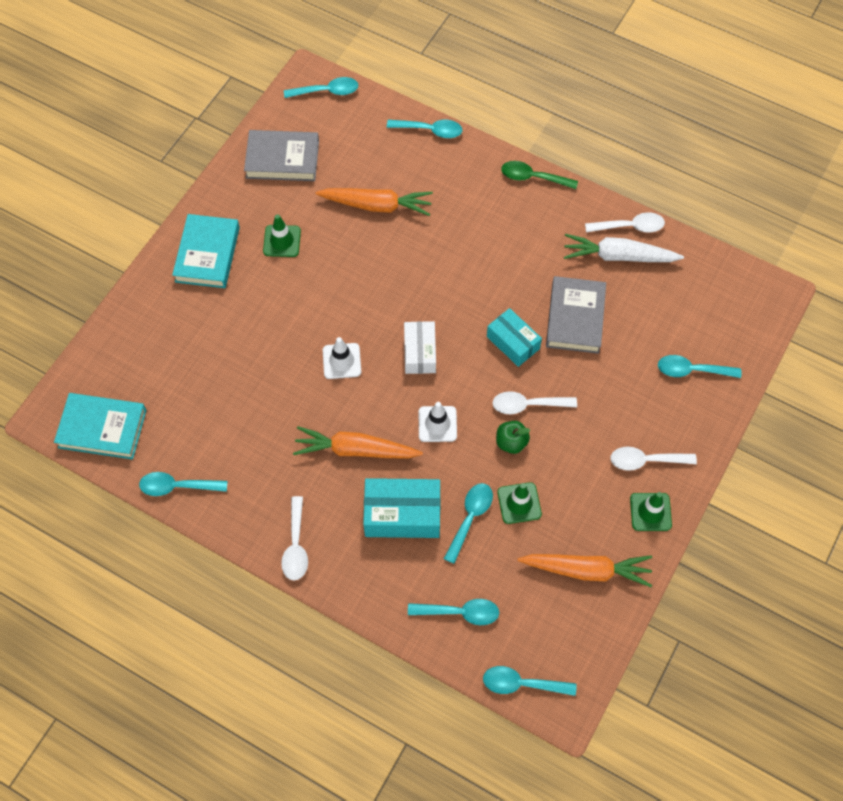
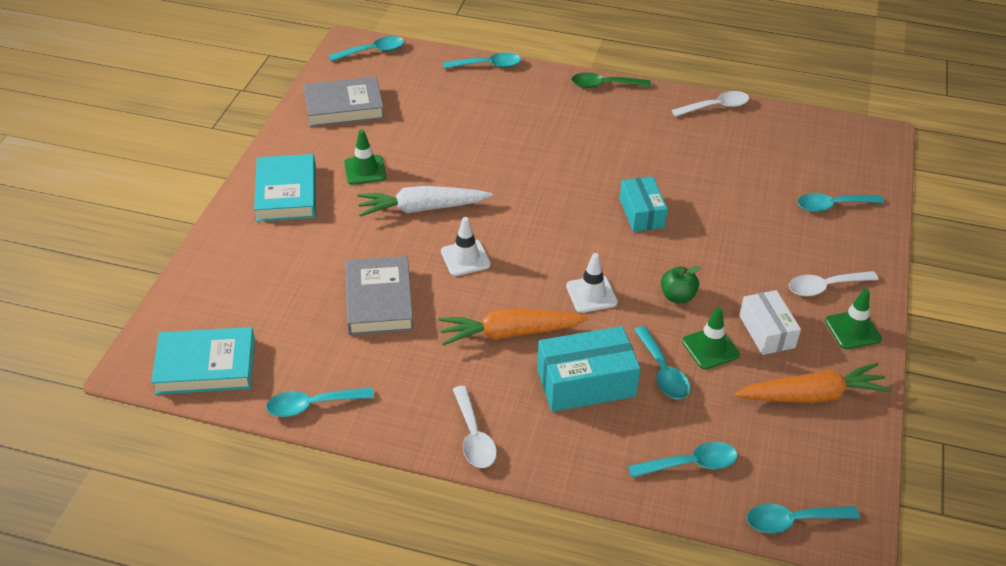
camera: 15 degrees left, 20 degrees down
orange carrot [315,188,433,216] -> none
white box [404,321,436,374] -> white box moved to [739,290,801,355]
turquoise spoon [444,483,493,564] -> turquoise spoon turned 150 degrees clockwise [634,326,690,399]
turquoise box [487,308,542,367] -> turquoise box turned 45 degrees clockwise [620,176,668,232]
white spoon [492,391,577,414] -> none
grey book [546,276,606,354] -> grey book moved to [346,256,414,335]
white carrot [564,234,684,262] -> white carrot moved to [357,186,493,217]

